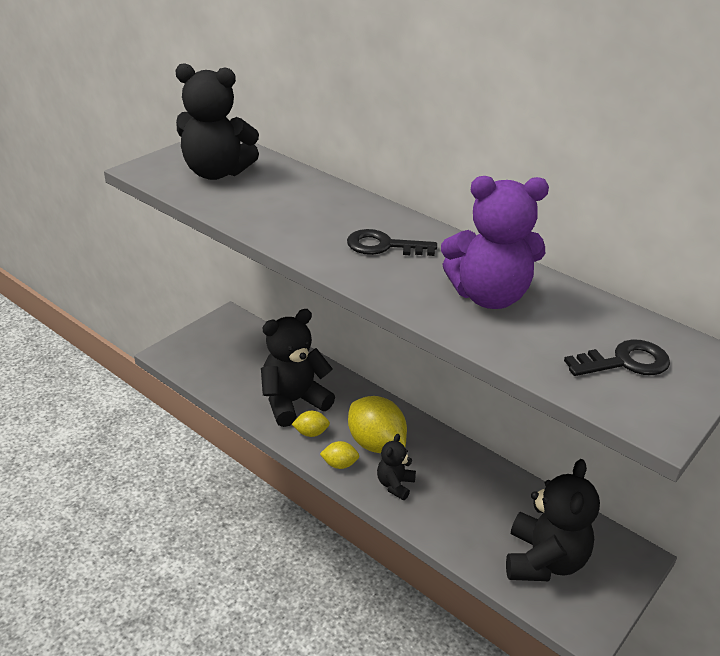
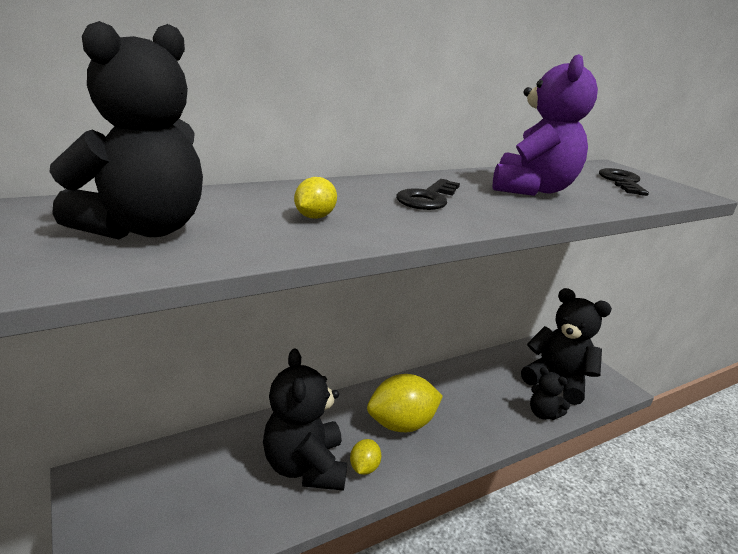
camera: 70 degrees left, 10 degrees down
yellow lemon [320,441,359,469] -> yellow lemon moved to [294,177,337,219]
black teddy bear [377,434,416,500] -> black teddy bear moved to [530,367,570,420]

